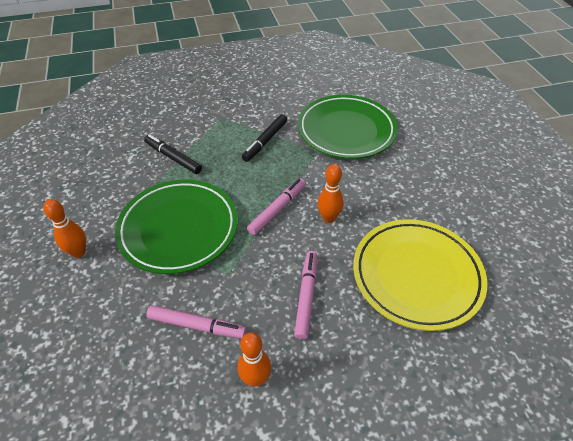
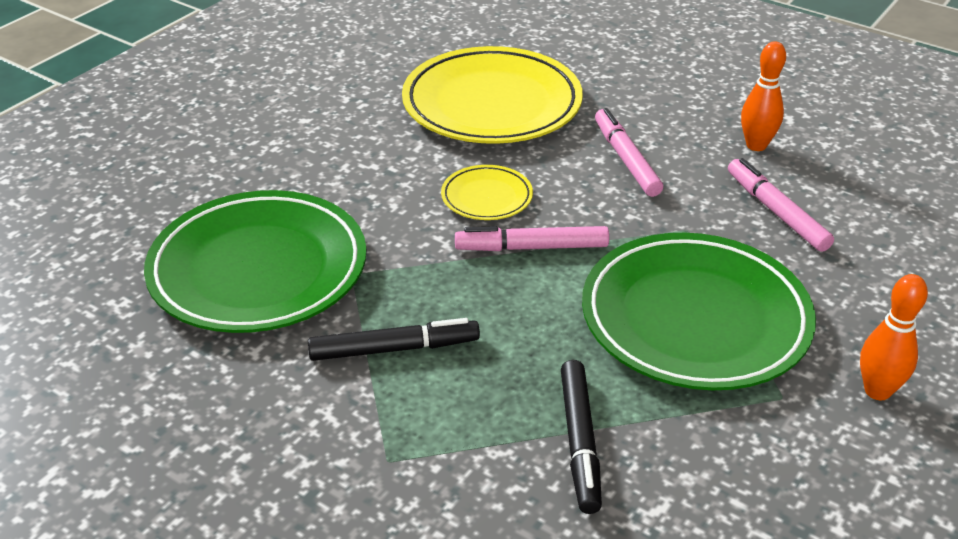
camera: 130 degrees left, 10 degrees down
pink marker [294,251,317,340] -> pink marker turned 105 degrees clockwise [595,108,663,197]
orange bowling pin [318,164,344,223] -> yellow plate [441,165,533,220]

